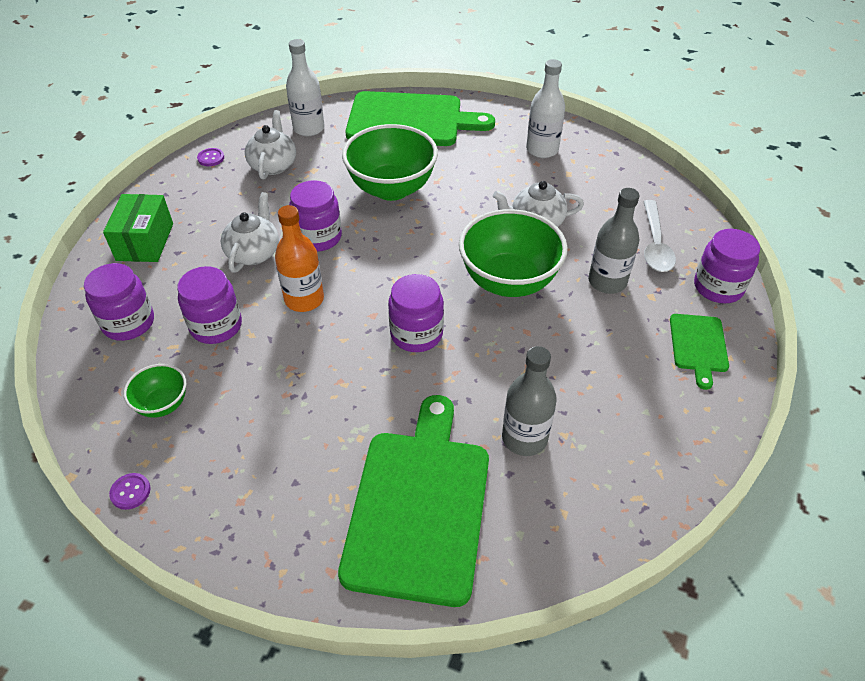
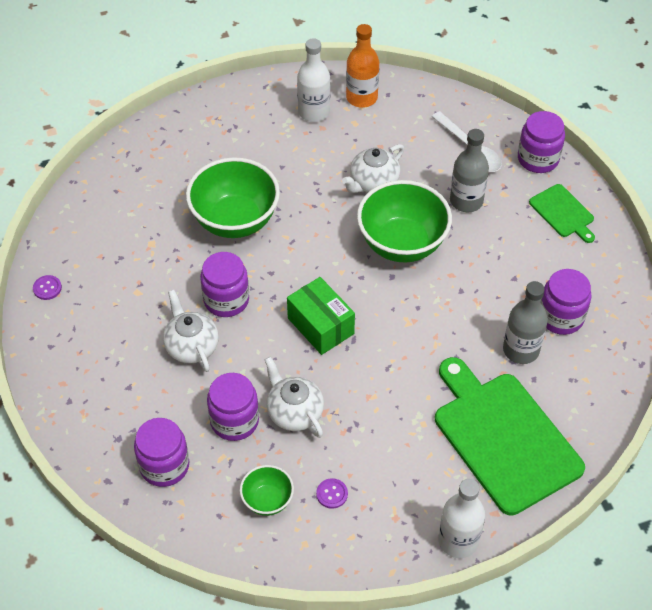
camera: 40 degrees left, 5 degrees up
green box [103,194,173,262] -> green box moved to [287,277,355,355]
purple button [109,473,150,510] -> purple button moved to [316,478,348,509]
white teapot [245,110,296,180] -> white teapot moved to [265,357,324,438]
orange bottle [275,205,324,312] -> orange bottle moved to [346,24,379,108]
white bottle [286,39,325,136] -> white bottle moved to [439,479,485,558]
green cutting board [345,91,495,146] -> none
purple jar [388,274,444,352] -> purple jar moved to [541,269,592,335]

